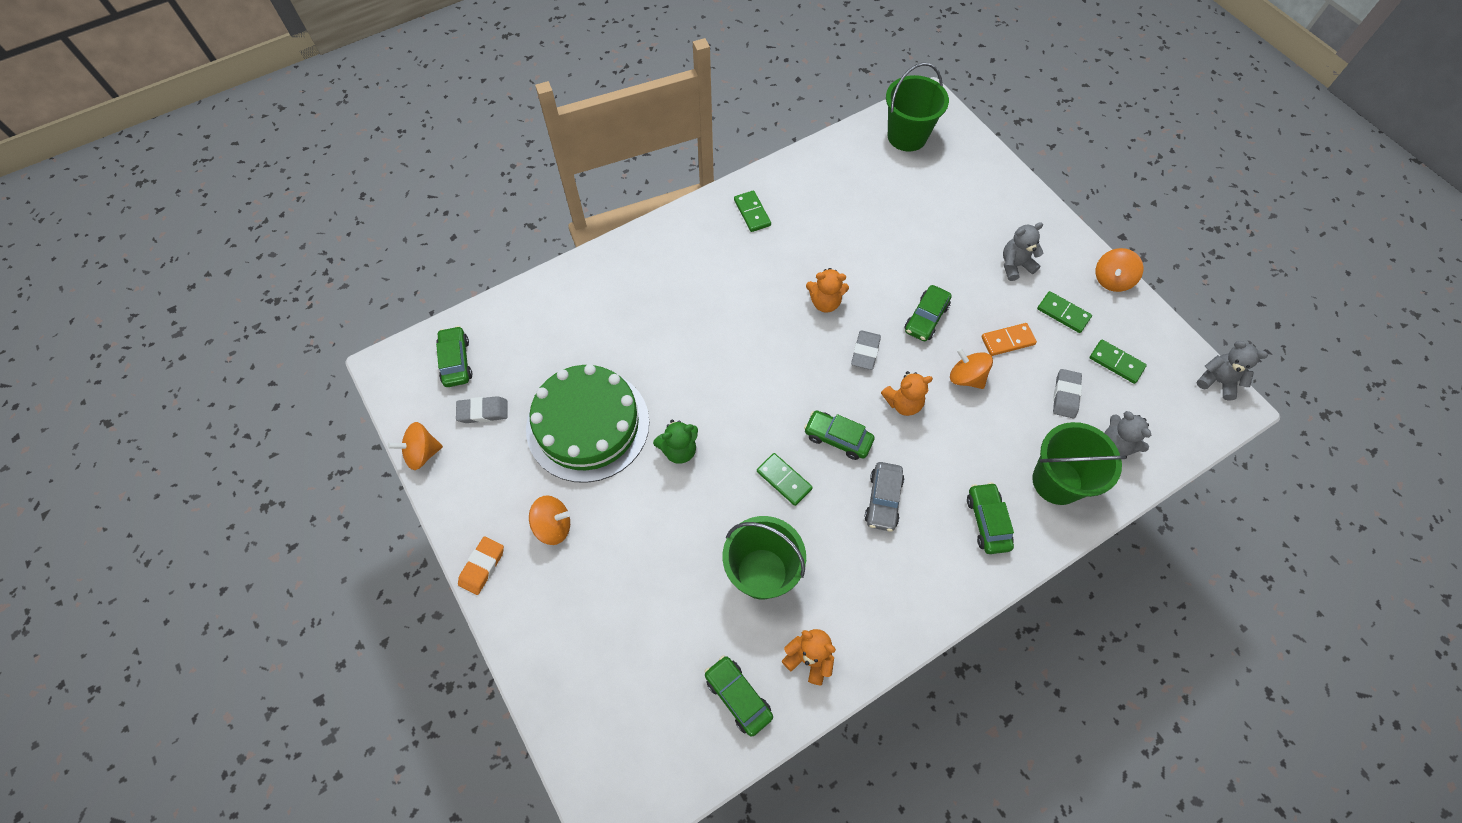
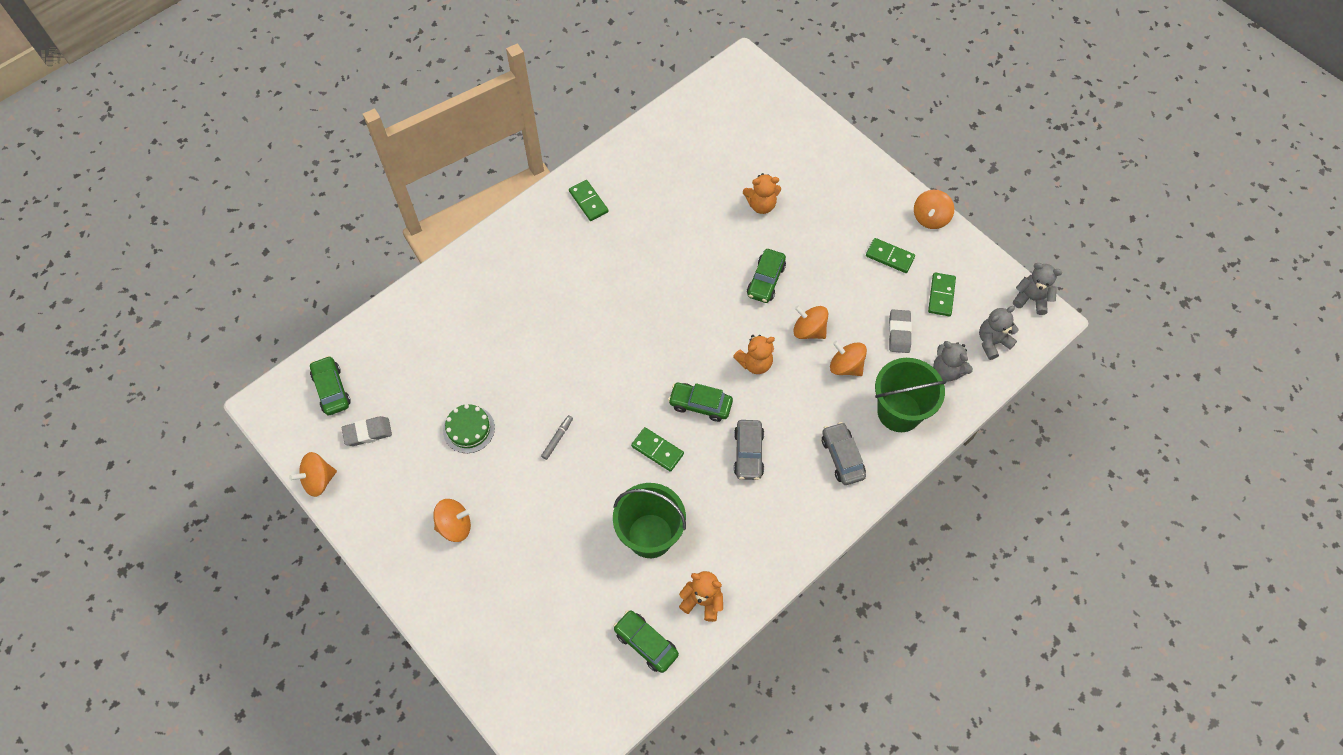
camera: 10 degrees left, 0 degrees up
orange eraser [458,536,504,595] -> none
green cake [526,364,649,483] -> green cake [443,404,495,453], size x0.45
green teddy bear [653,420,698,464] -> grey marker [541,415,573,460]
orange teddy bear [806,268,849,313] -> orange teddy bear moved to [743,173,781,214]
grey eraser [851,330,881,370] -> none
green bucket [886,63,949,152] -> none
green car [967,482,1014,554] -> grey car [822,422,866,485]
orange domino [981,323,1037,356] -> none
grey teddy bear [1003,222,1044,281] -> grey teddy bear moved to [979,306,1018,360]
green domino [1090,340,1147,384] -> green domino turned 75 degrees clockwise [928,272,956,316]
none -> orange spinning top [830,341,867,376]

